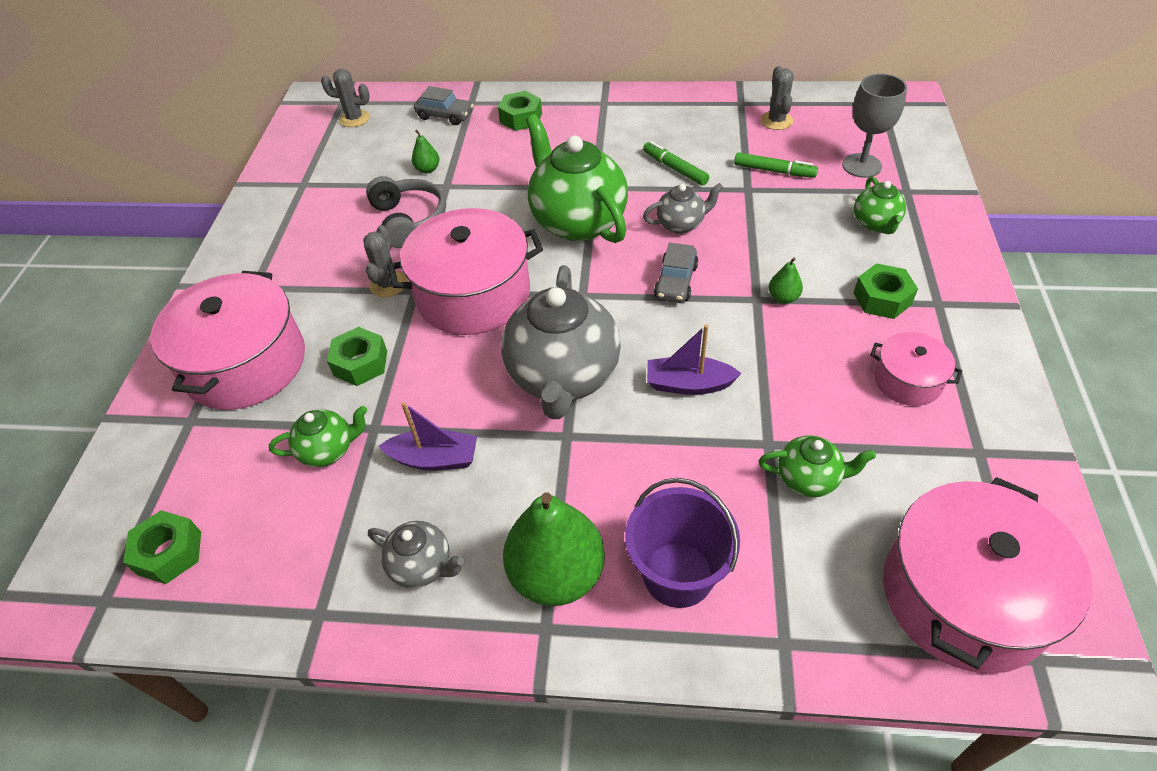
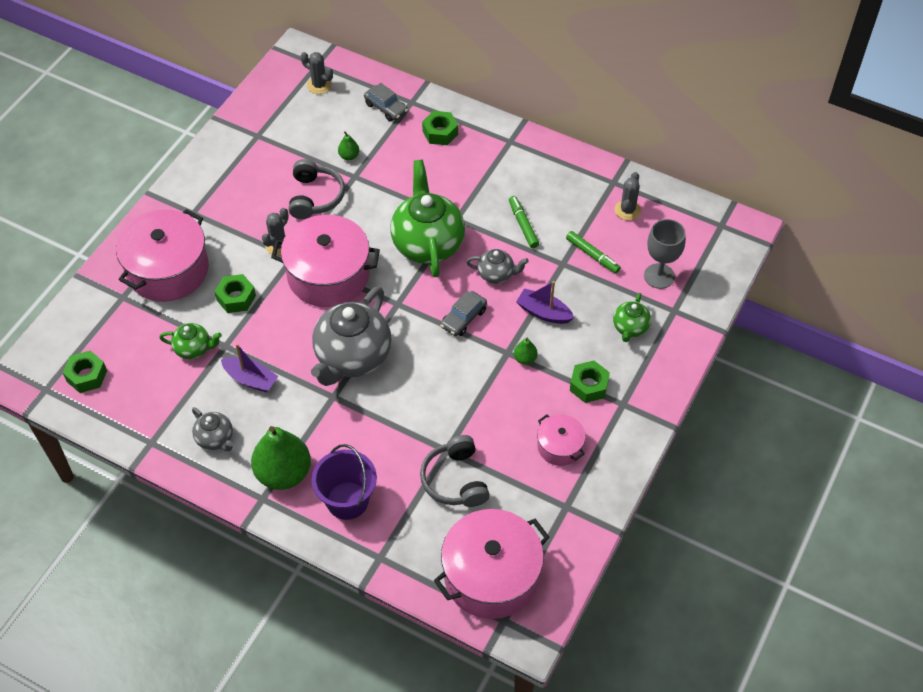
camera: 20 degrees right, 5 degrees up
purple boat [647,324,742,395] -> purple boat moved to [516,281,574,324]
green teapot [758,435,876,497] -> grey headphones [420,435,490,507]

